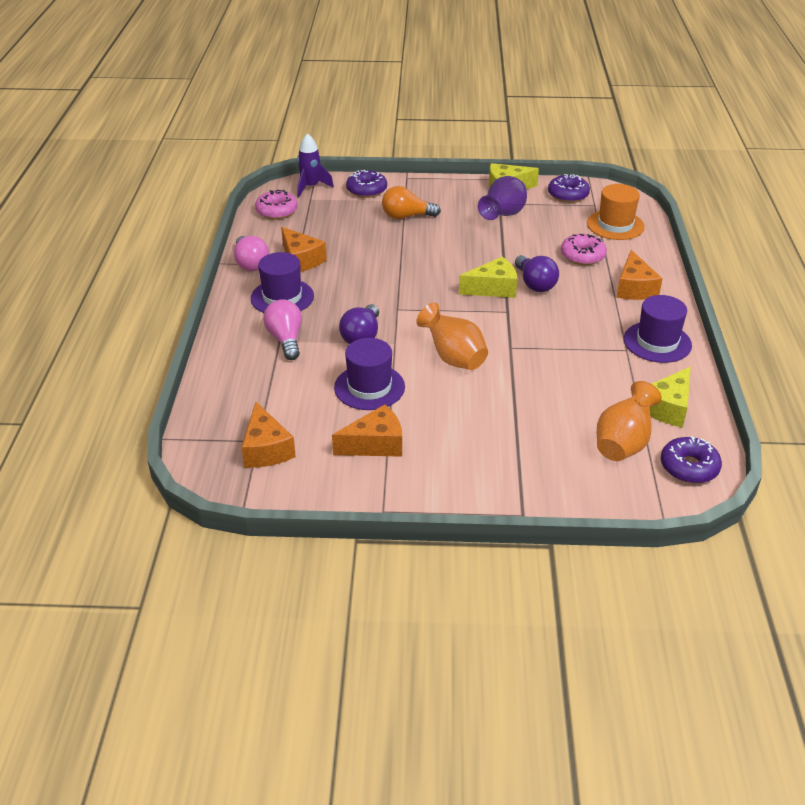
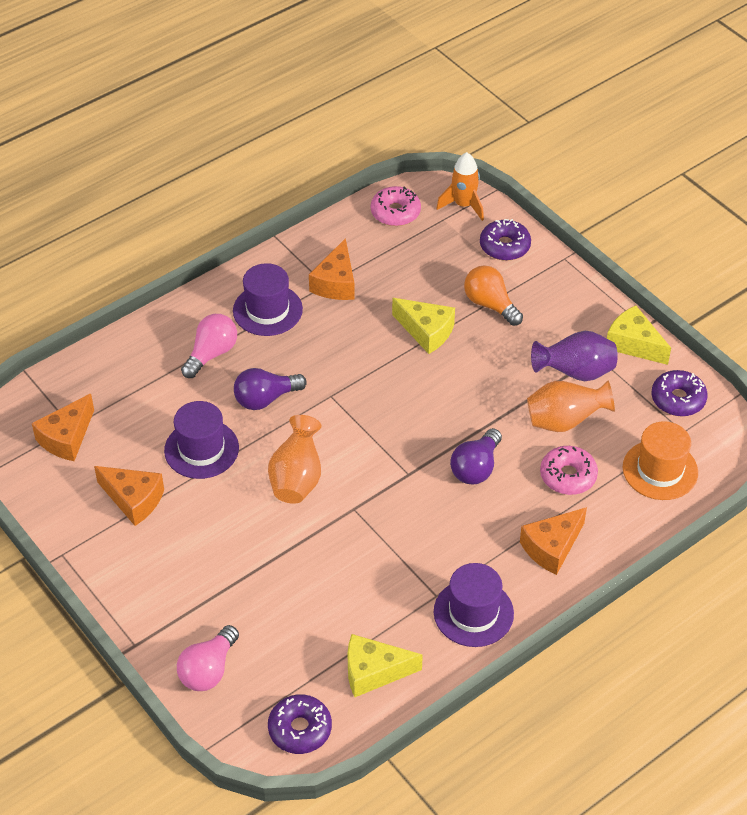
camera: 50 degrees right, 10 degrees up
pink light bulb [234,236,269,271] -> pink light bulb moved to [177,625,239,691]
purple rocket [297,133,334,197] -> orange rocket [436,152,484,221]
yellow cheese [459,257,517,298] -> yellow cheese moved to [392,298,455,354]
orange vase [597,381,662,461] -> orange vase moved to [527,381,615,432]

